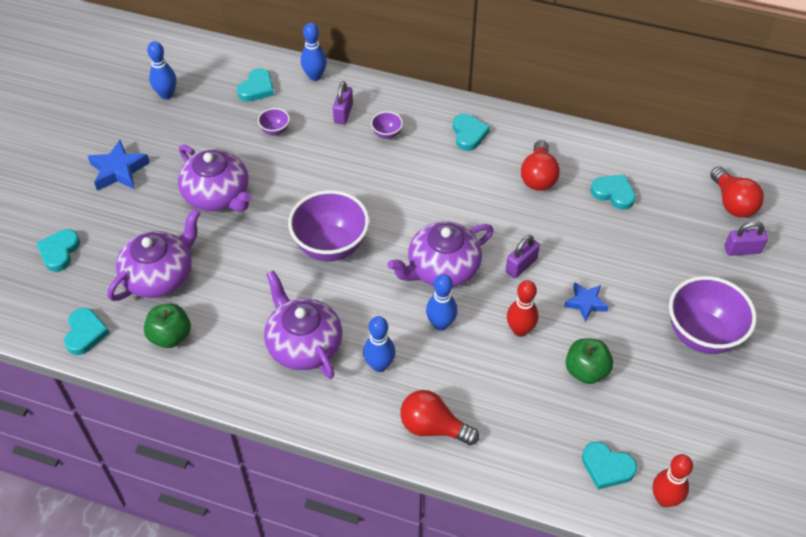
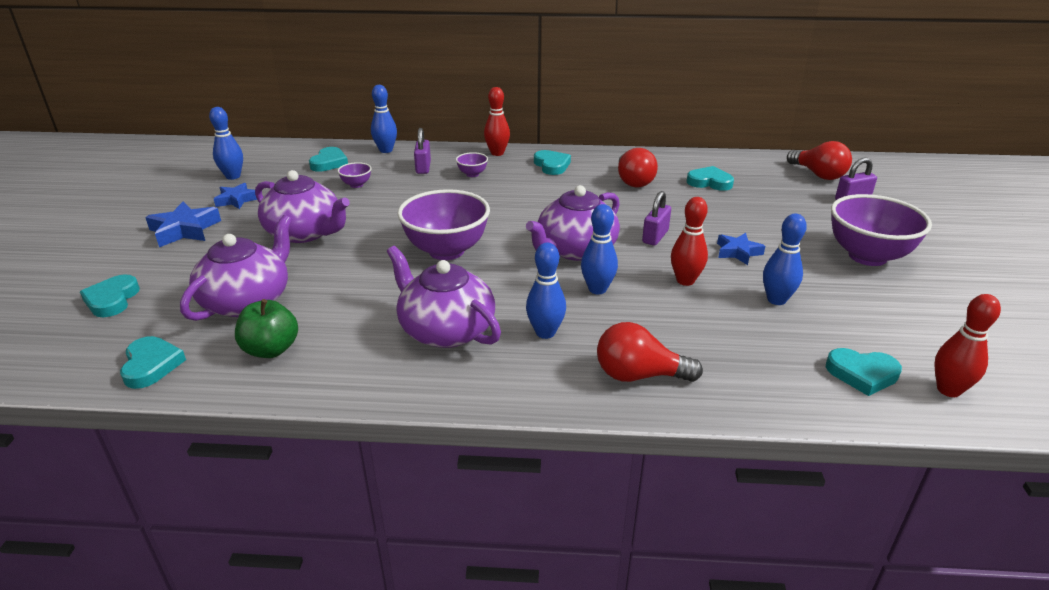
camera: 15 degrees left, 20 degrees down
green apple [566,338,613,384] -> blue bowling pin [763,214,807,305]
none -> blue star [214,183,257,209]
none -> red bowling pin [484,87,510,156]

